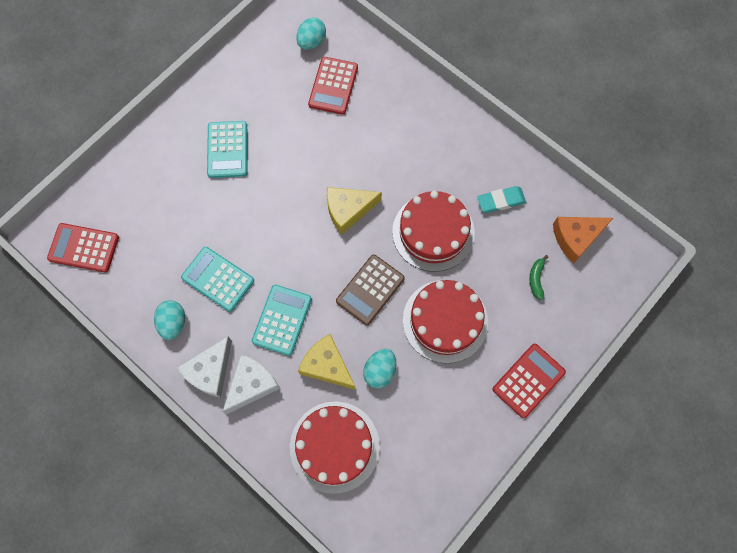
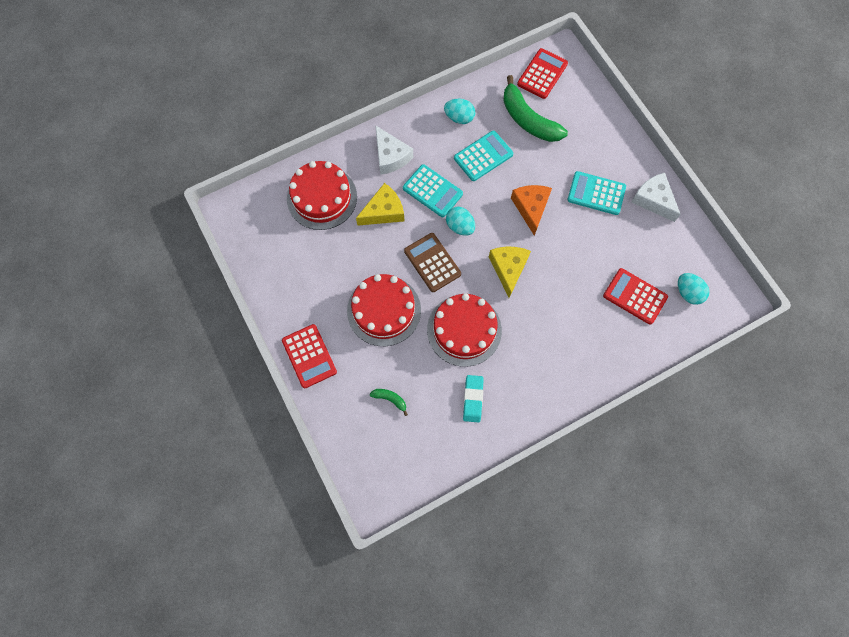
camera: 110 degrees right, 0 degrees up
white cheese [177,337,232,398] -> white cheese moved to [631,173,681,222]
turquoise egg [363,349,396,388] -> turquoise egg moved to [446,207,475,236]
orange cheese [553,217,613,263] -> orange cheese moved to [511,185,552,236]
none -> green banana [503,75,568,142]

